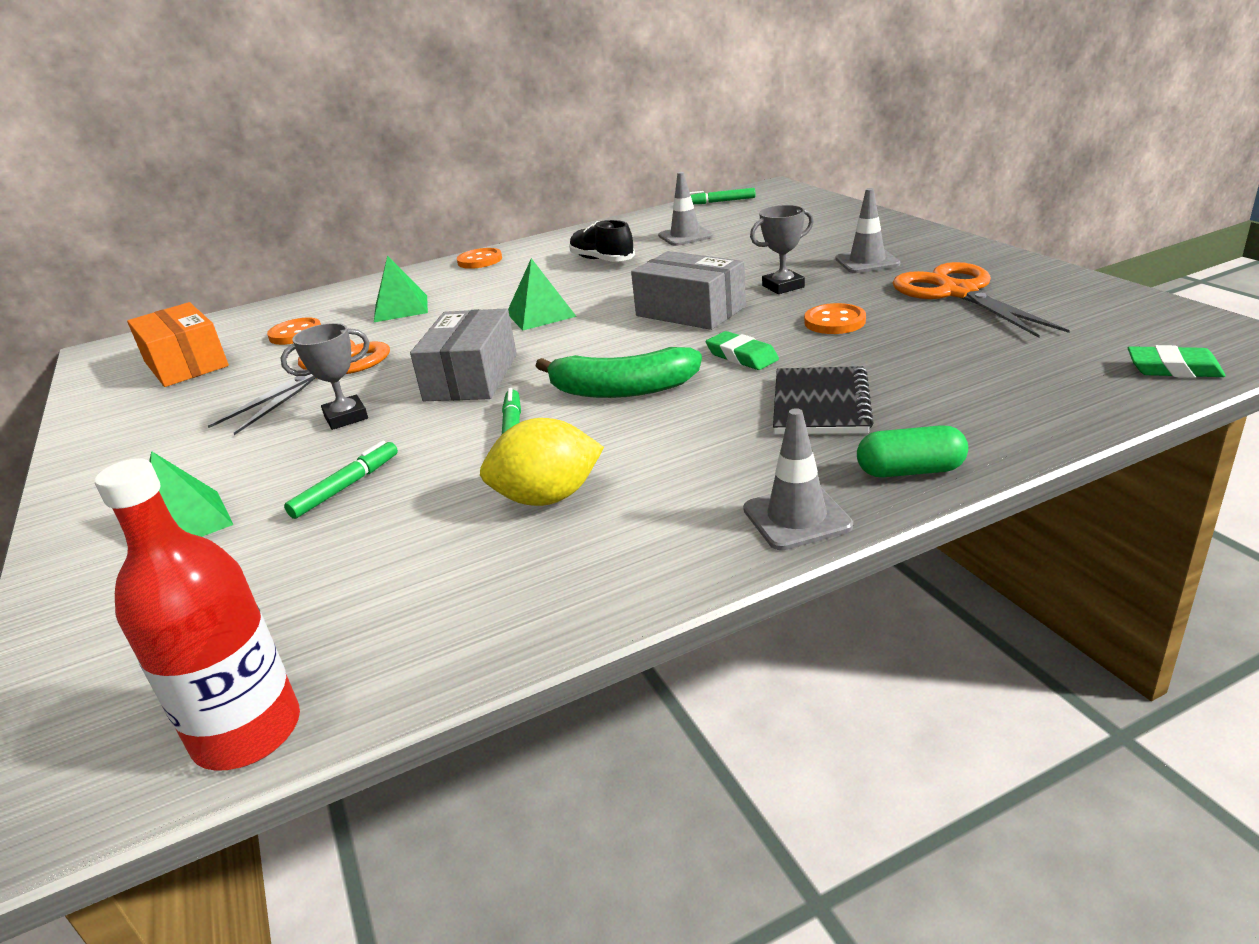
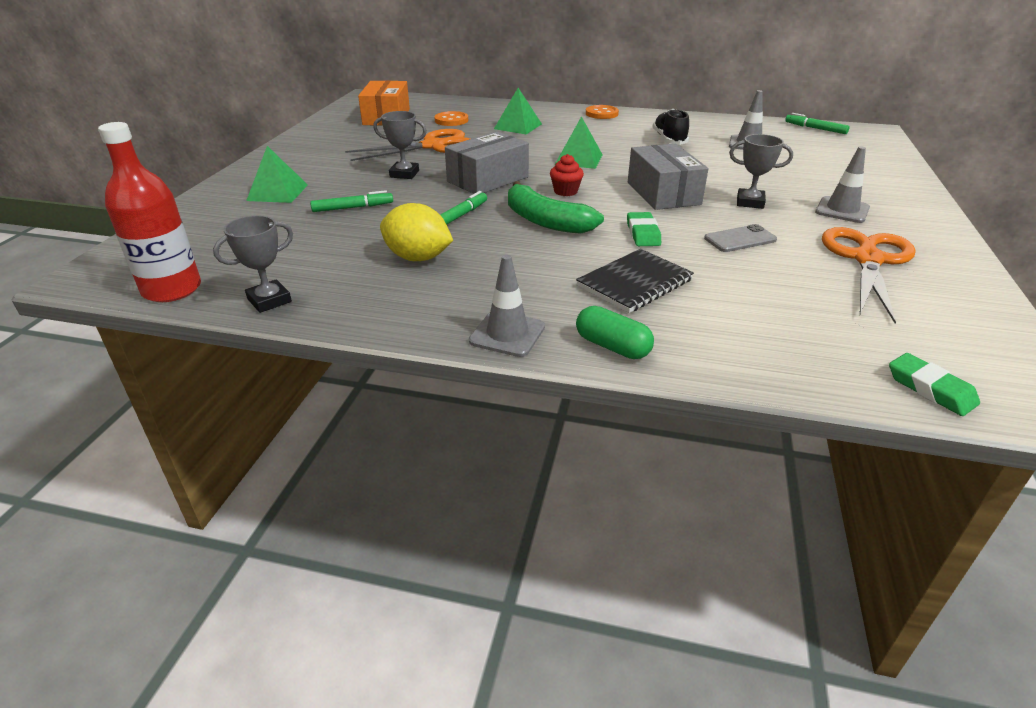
camera: 35 degrees right, 5 degrees up
orange button [804,303,866,334] -> grey phone [704,224,777,252]
none -> grey trophy [213,216,293,313]
none -> red cupcake [550,154,584,196]

